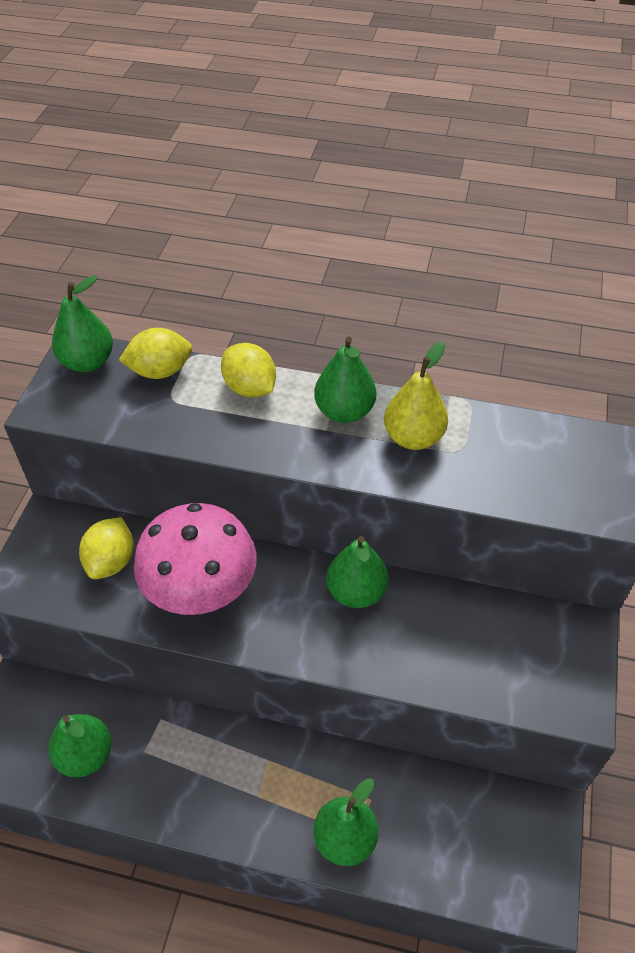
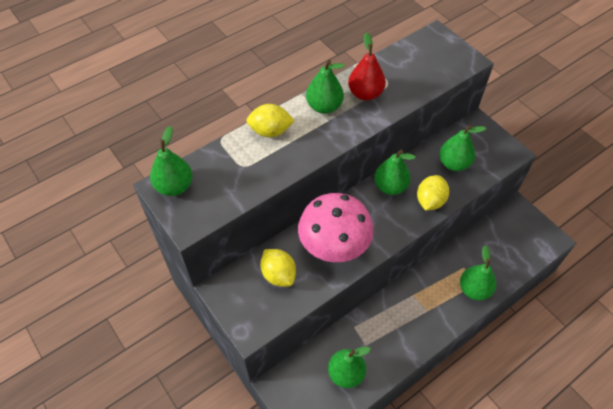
camera: 50 degrees left, 5 degrees up
yellow lemon [119,328,192,379] -> yellow lemon moved to [417,175,449,210]
yellow pear [384,342,448,450] -> red pear [348,32,386,101]
none -> green pear [439,125,487,171]

